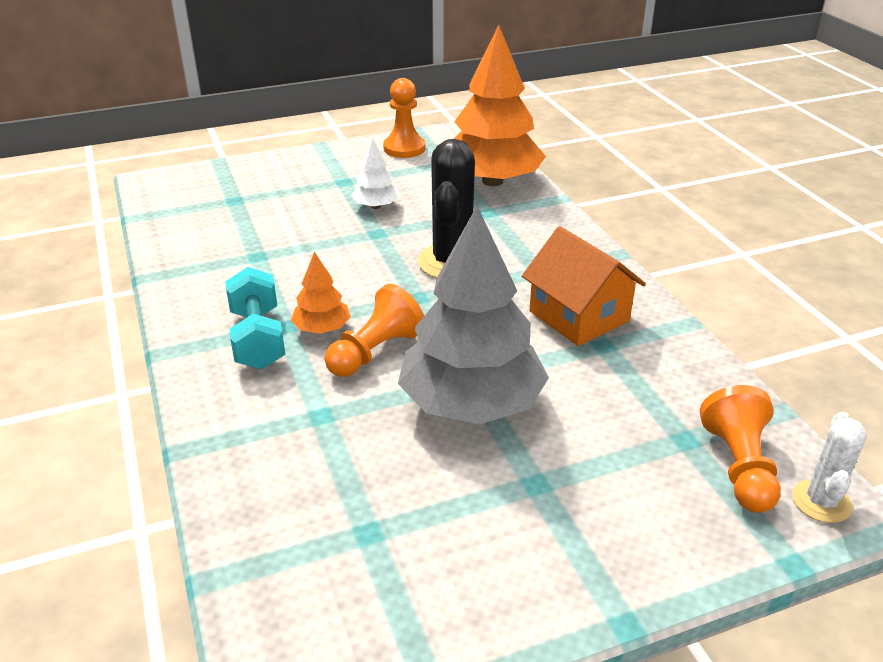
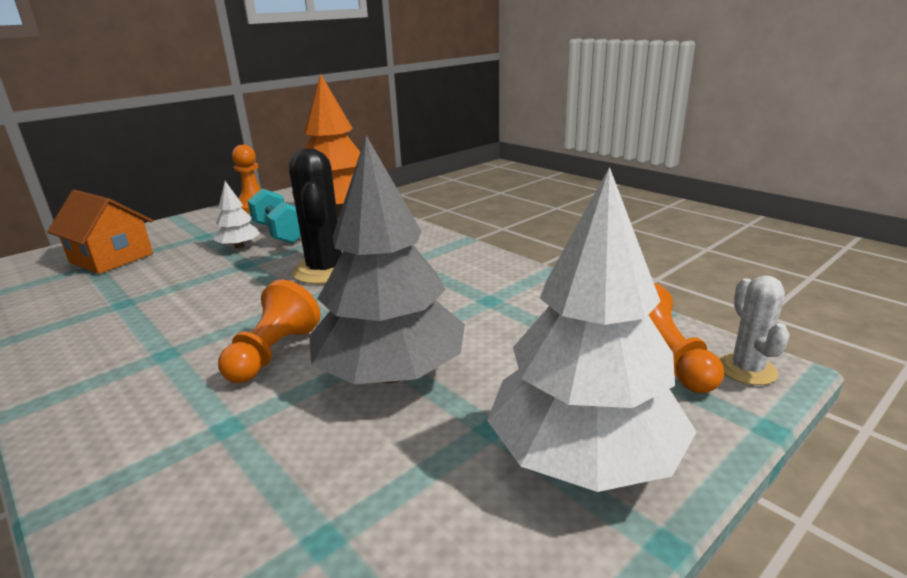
camera: 20 degrees left, 10 degrees down
turquoise dumbbell [225,267,285,369] -> turquoise dumbbell moved to [247,188,301,243]
orange tree [291,252,351,334] -> none
orange house [522,226,646,346] -> orange house moved to [47,190,153,274]
none -> white tree [487,167,697,492]

